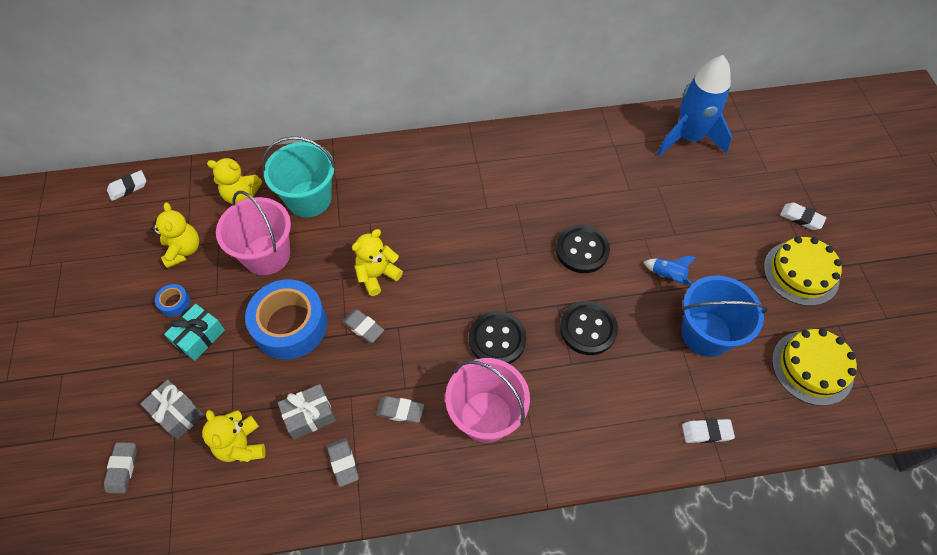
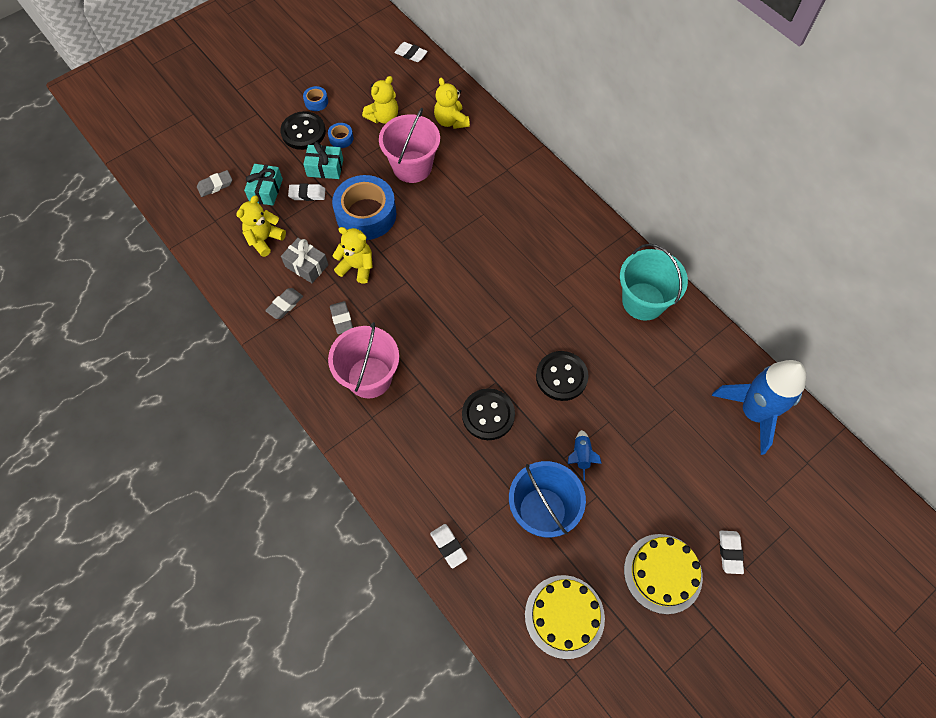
camera: 60 degrees right, 5 degrees up
grey gift [140,379,204,440] -> turquoise gift [244,164,283,206]
turquoise bucket [262,136,336,217] -> turquoise bucket moved to [620,244,688,321]
grey eraser [342,309,384,343] -> none
yellow teddy bear [352,229,403,296] -> yellow teddy bear moved to [332,227,373,284]
black button [469,311,526,364] -> black button moved to [280,111,326,150]
none -> white eraser [288,183,325,201]
none -> blue tape [303,86,328,111]

